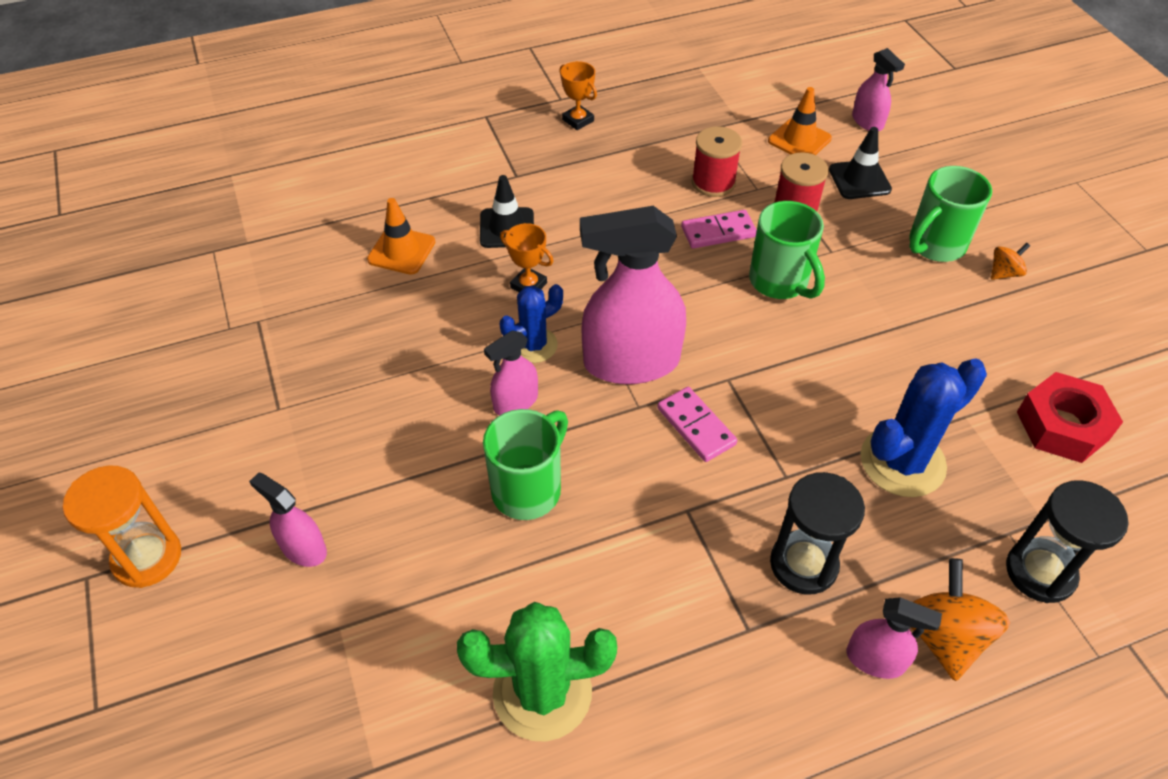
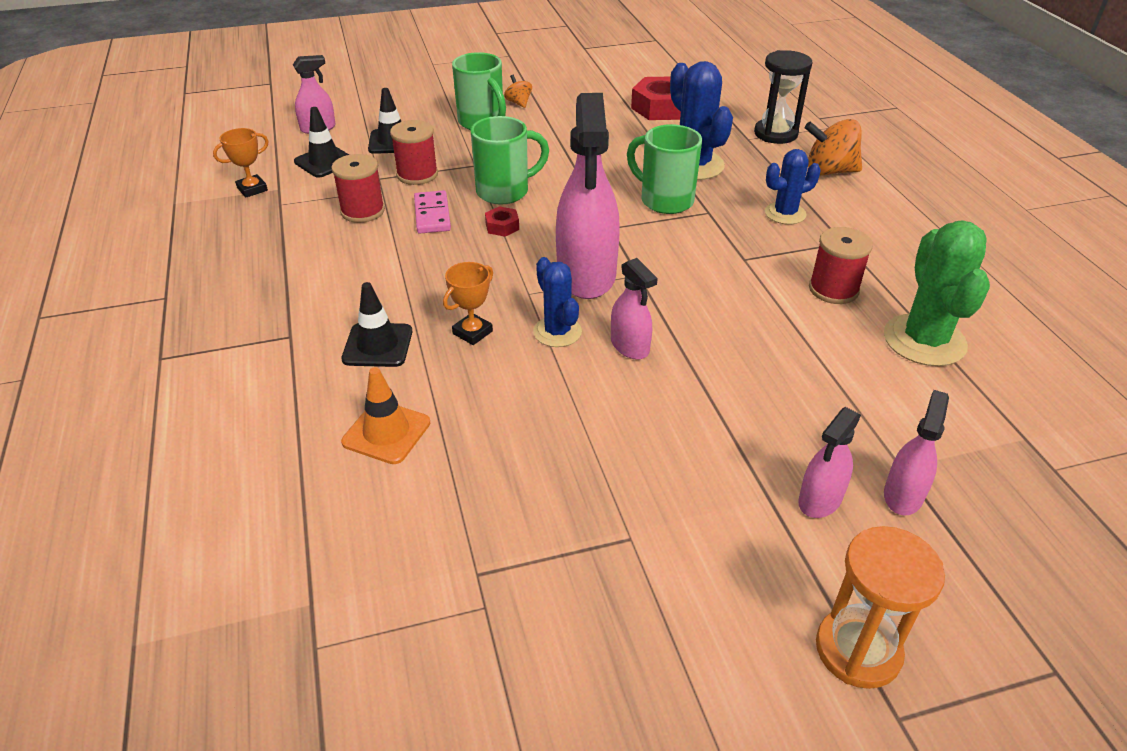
camera: 85 degrees left, 10 degrees down
green mug [483,409,568,520] -> green mug moved to [627,124,702,214]
orange trophy [559,61,597,130] -> orange trophy moved to [213,128,269,198]
pink domino [657,387,737,462] -> none
orange traffic cone [768,87,832,155] -> black traffic cone [294,107,349,178]
black hourglass [770,472,865,595] -> blue cactus [765,149,821,224]
pink spray bottle [846,597,942,679] -> pink spray bottle moved to [884,390,949,515]
none -> red nut [485,206,519,237]
none -> red spool [809,227,873,304]

